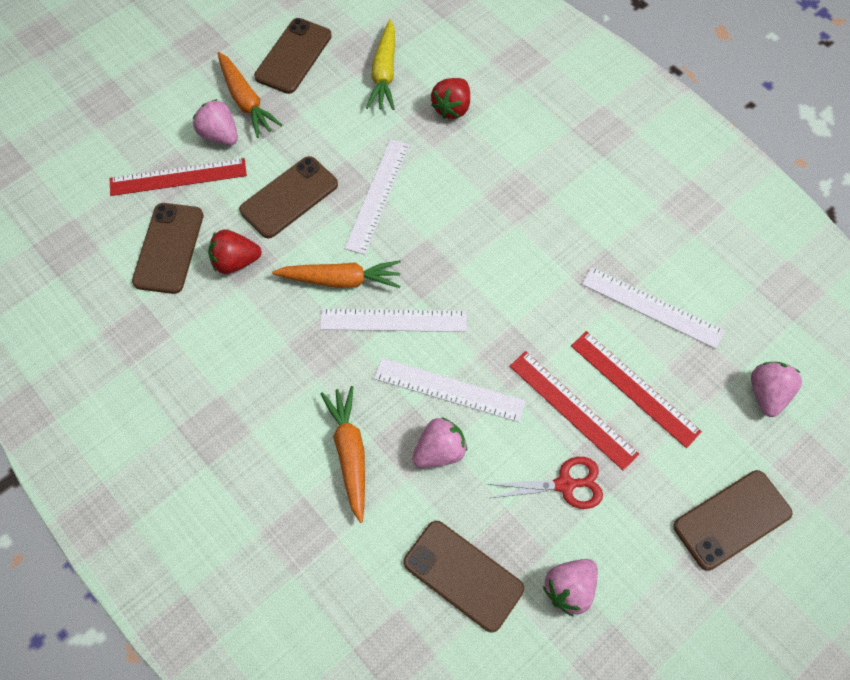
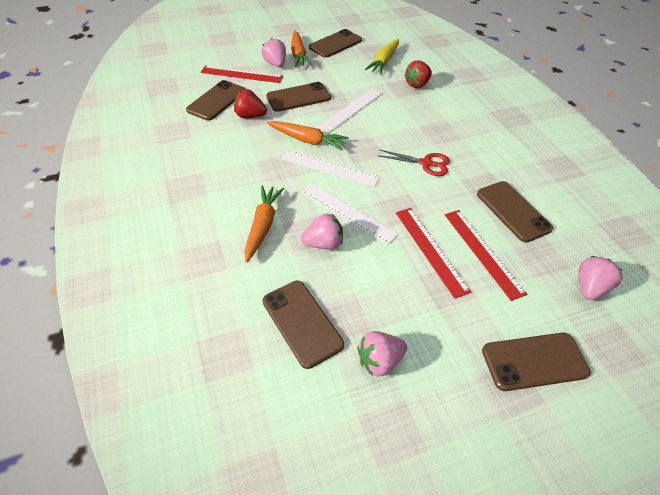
camera: 20 degrees right, 15 degrees down
red scissors [487,457,603,509] -> red scissors moved to [378,149,450,176]
white ruler [582,267,725,349] -> brown phone [477,181,553,243]

